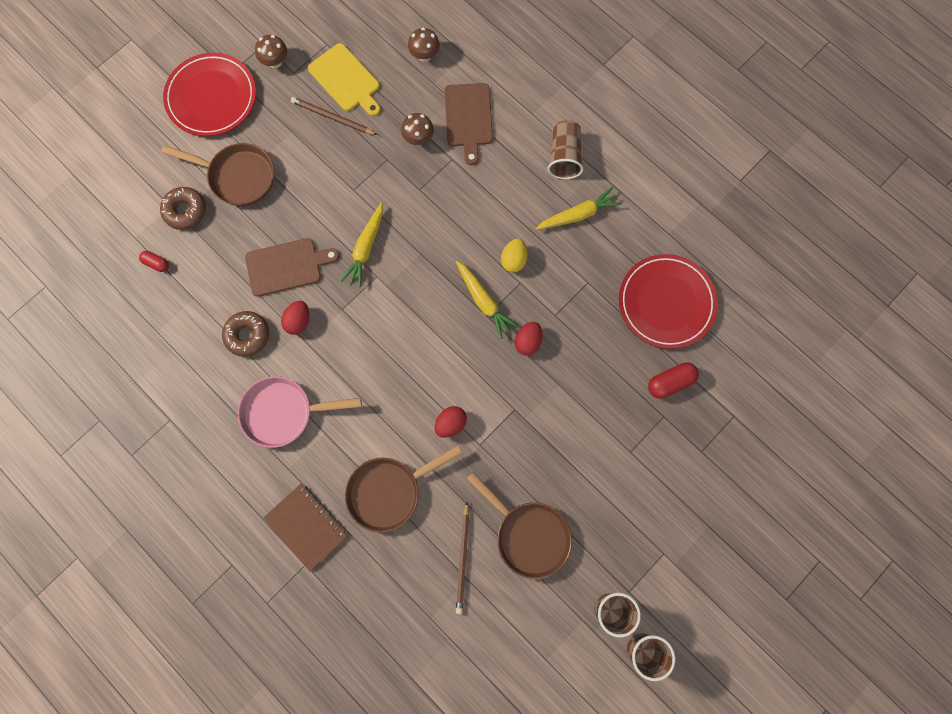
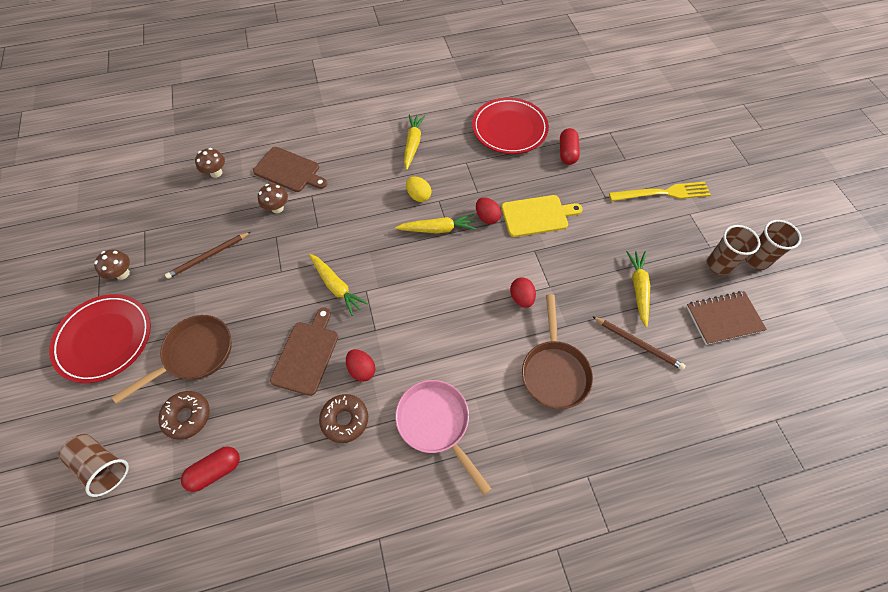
camera: 60 degrees left, 15 degrees down
red capsule [139,251,169,272] -> red capsule [181,446,240,492], size x1.64
pink pan [238,376,362,448] -> pink pan turned 120 degrees clockwise [395,380,492,495]
brown notebook [263,484,347,571] -> brown notebook moved to [686,291,767,345]
yellow cutting board [308,43,381,116] -> yellow cutting board moved to [501,195,583,237]
brown pan [466,472,572,579] -> yellow carrot [626,251,650,327]
brown cup [547,120,584,179] -> brown cup moved to [59,434,129,497]
none -> yellow fork [609,182,711,201]

